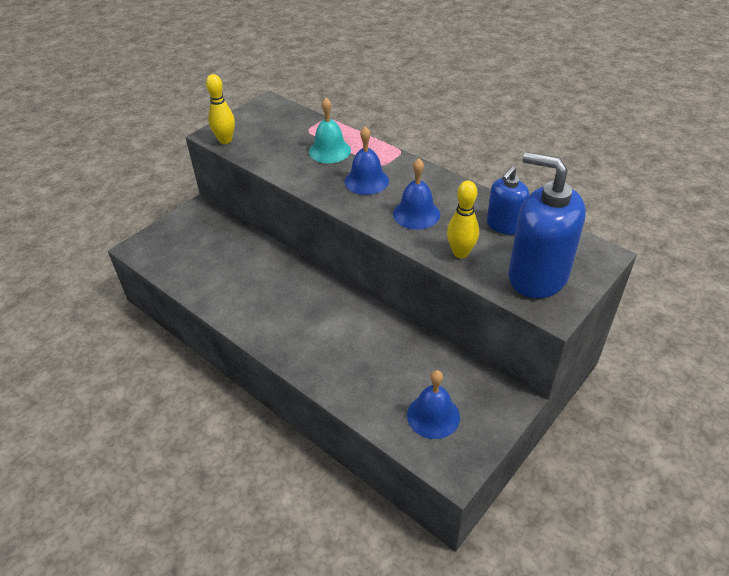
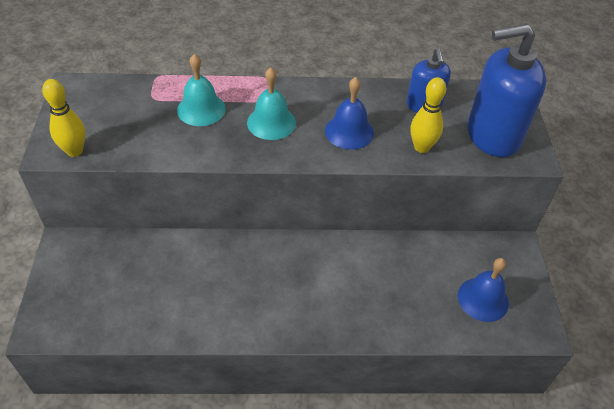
camera: 45 degrees left, 5 degrees up
blue bell [345,127,389,195] -> turquoise bell [247,67,296,140]

